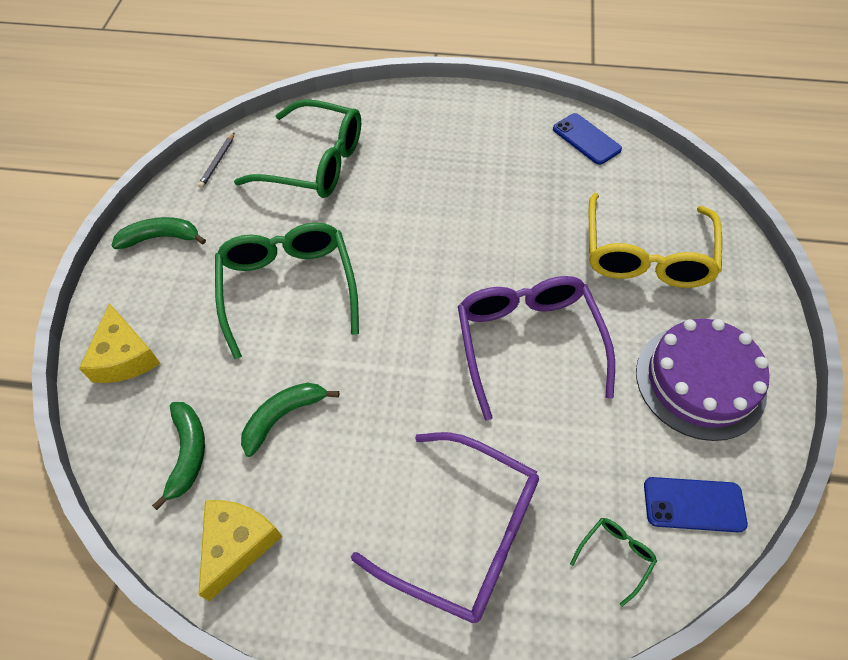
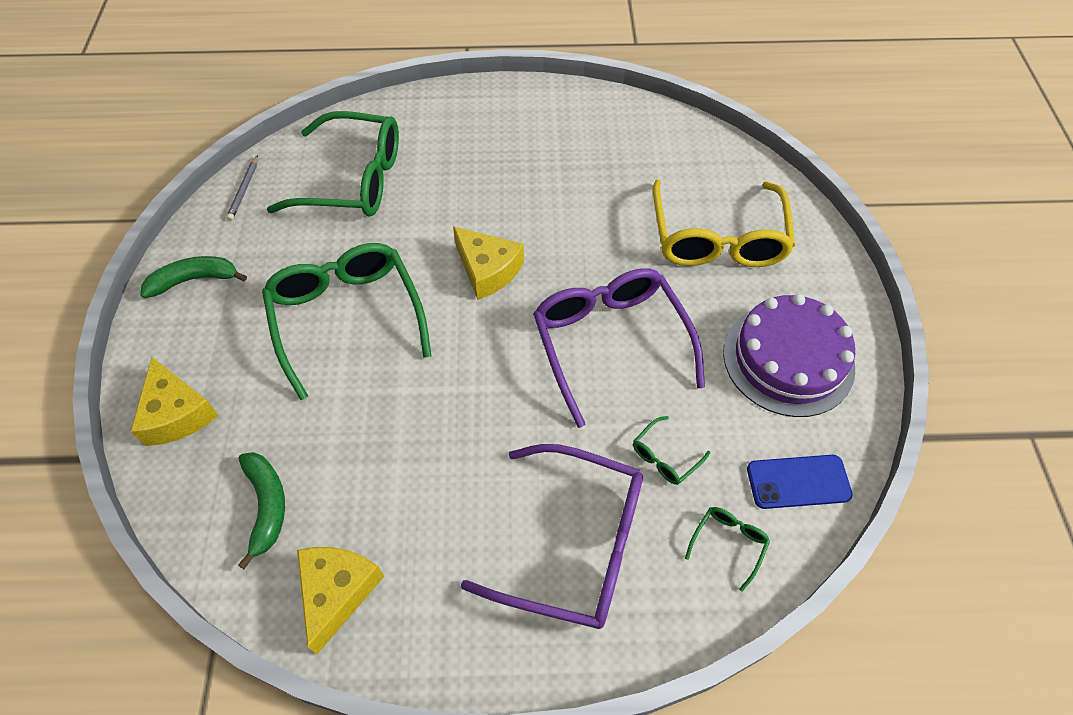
camera: 10 degrees left, 0 degrees up
green banana [241,383,339,457] -> none
blue phone [553,113,622,165] -> none
none -> yellow cheese [453,226,524,300]
none -> green glasses [633,416,710,485]

